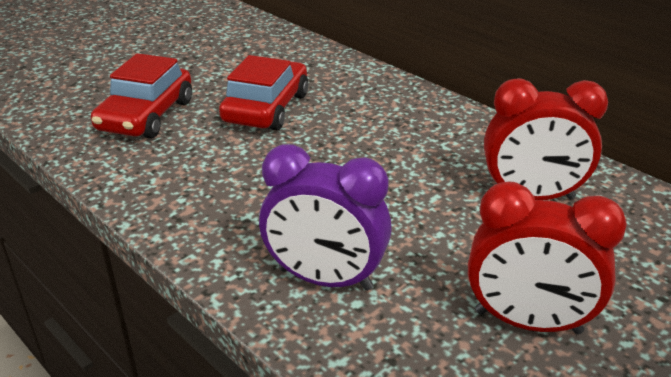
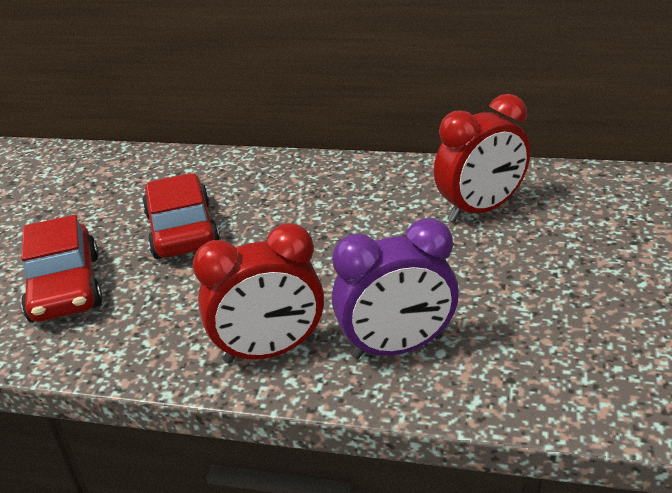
camera: 30 degrees left, 0 degrees up
red clock [468,182,627,334] -> red clock moved to [193,223,324,364]

